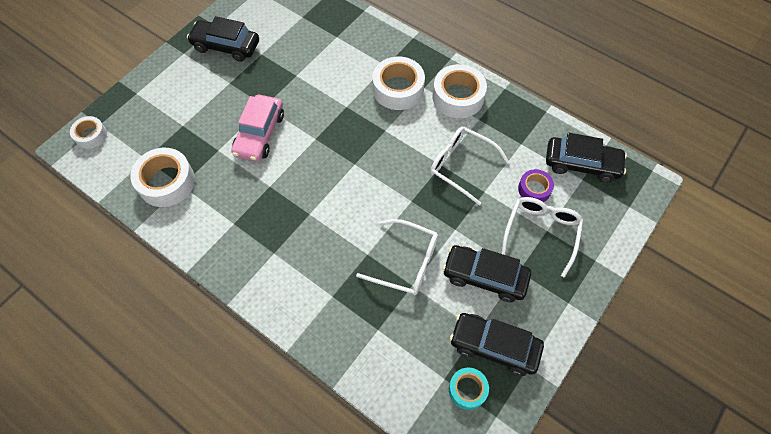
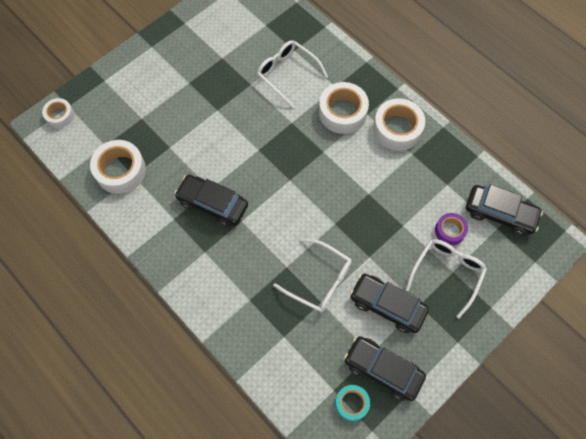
camera: 10 degrees right, 5 degrees up
black car [187,16,259,62] -> black car moved to [174,175,248,227]
pink car [231,95,284,162] -> none
white glasses [430,127,510,205] -> white glasses moved to [257,40,328,108]

